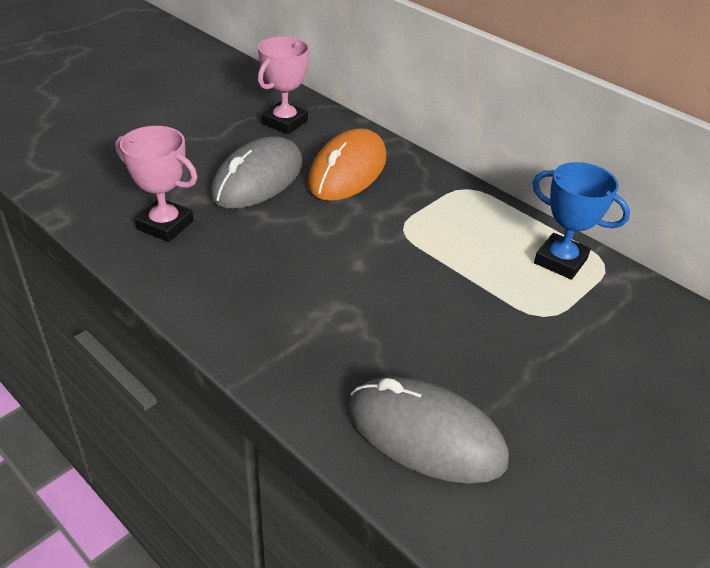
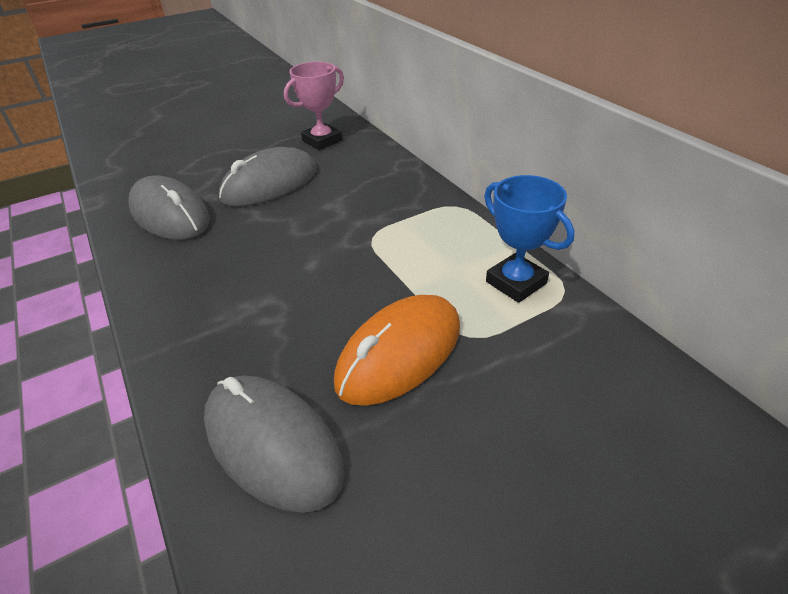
camera: 20 degrees right, 0 degrees up
pink trophy [115,126,197,242] -> grey mouse [128,175,210,240]
orange mouse [308,128,386,201] -> orange mouse moved to [334,295,460,406]

